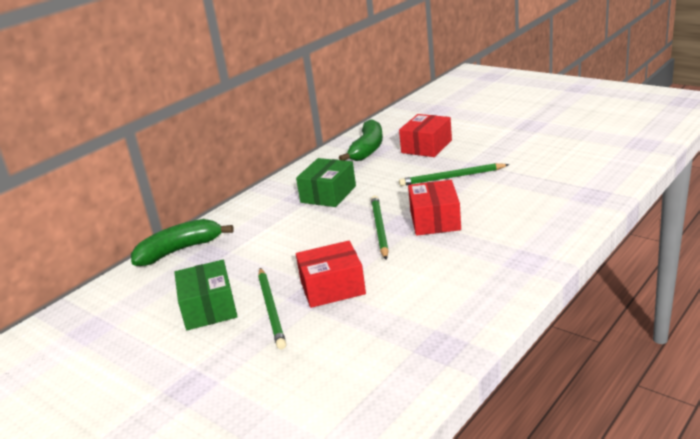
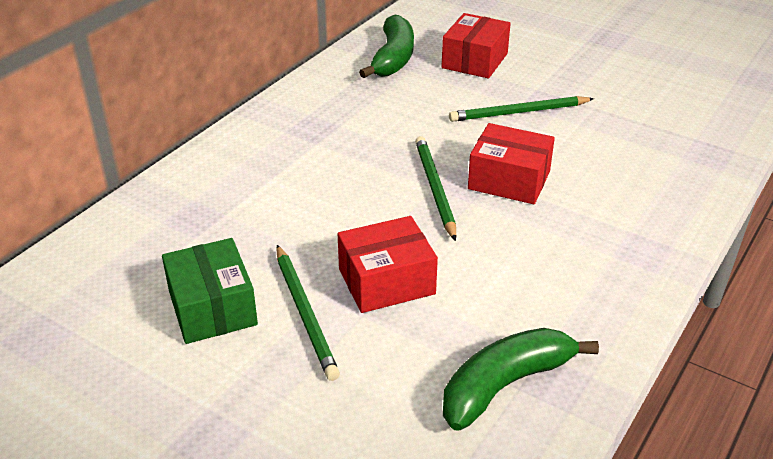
camera: 10 degrees left, 10 degrees up
green banana [131,219,234,266] -> green banana moved to [443,328,599,430]
green box [296,158,356,207] -> none
red box [408,180,461,236] -> red box turned 60 degrees counterclockwise [468,123,555,204]

